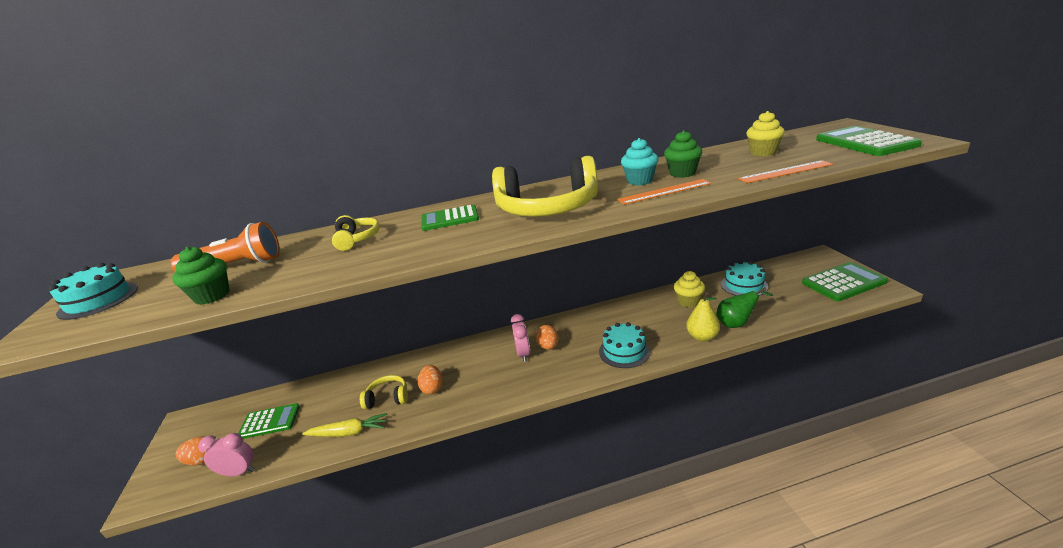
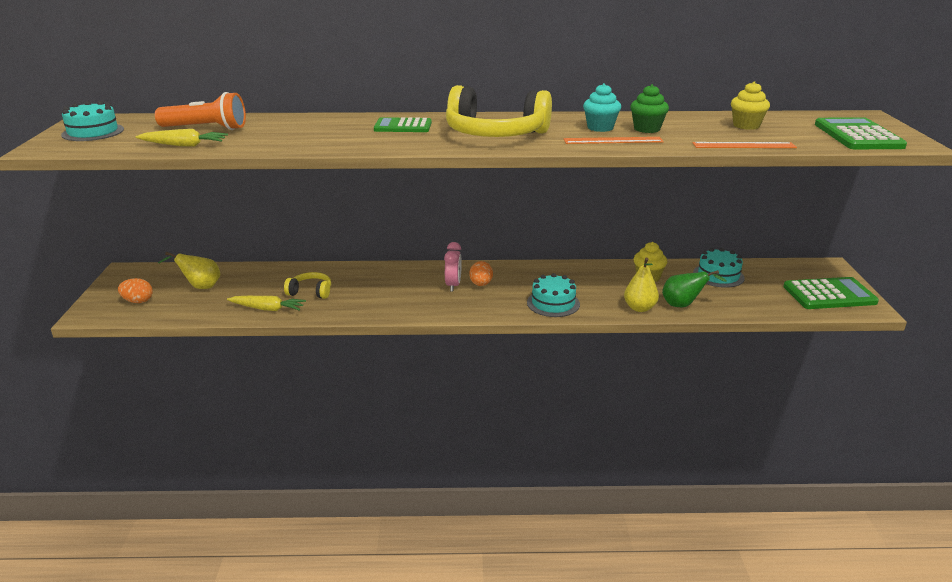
camera: 10 degrees right, 0 degrees up
green cupcake [172,247,230,305] -> yellow carrot [136,129,228,147]
pink clock [198,433,255,476] -> none
green calculator [238,403,300,439] -> yellow pear [158,252,220,289]
yellow headphones [332,215,380,251] -> none
orange egg [418,365,443,394] -> none

